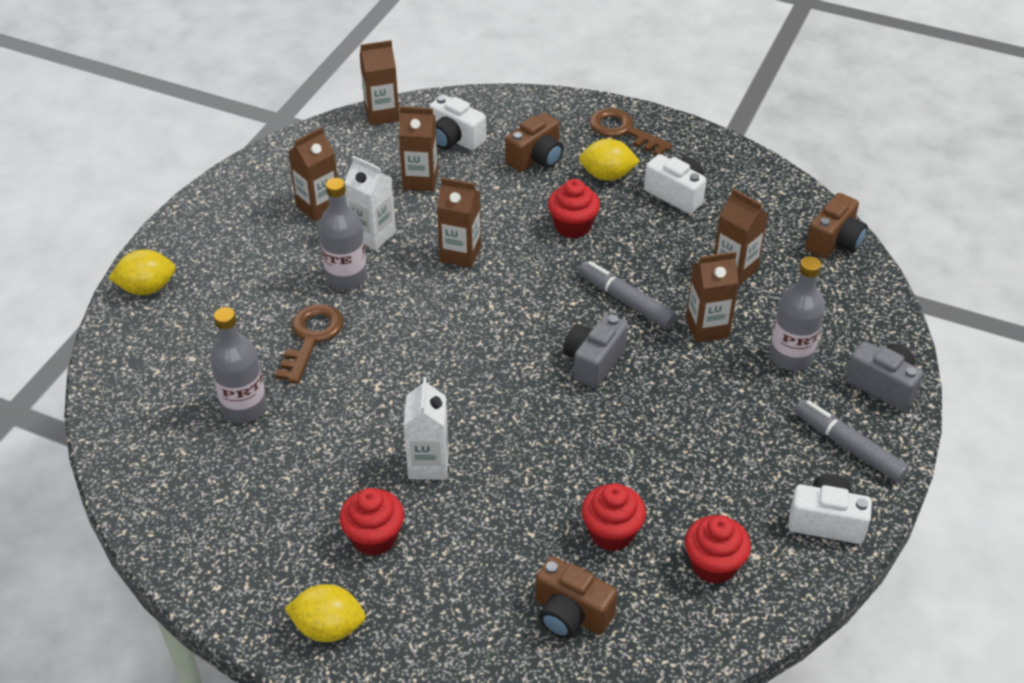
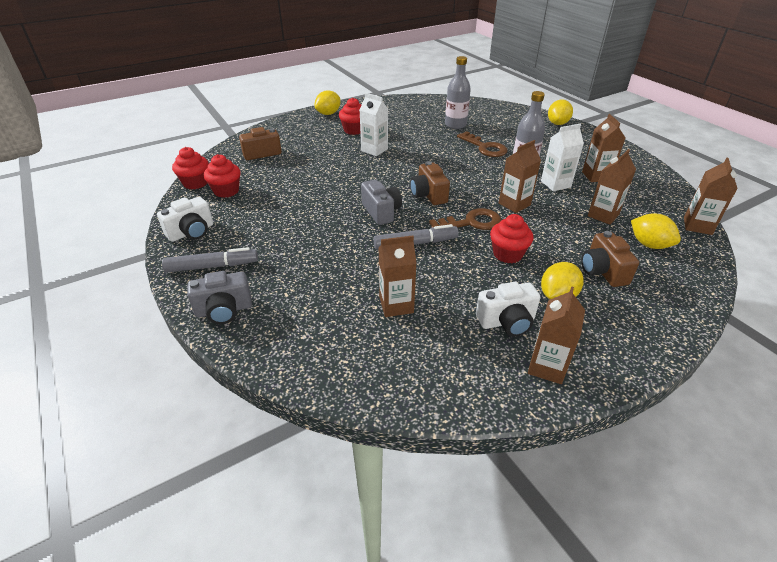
camera: 125 degrees right, 5 degrees down
white camera [429,95,486,150] -> yellow lemon [631,213,681,249]
red cupcake [581,483,646,551] -> red cupcake moved to [172,147,209,189]
brown key [589,108,673,156] -> brown key moved to [429,208,501,230]
brown carton [686,251,739,343] -> brown carton moved to [528,286,585,384]
grey bottle [769,256,825,371] -> none
brown camera [805,193,868,258] -> brown camera moved to [410,161,450,205]

